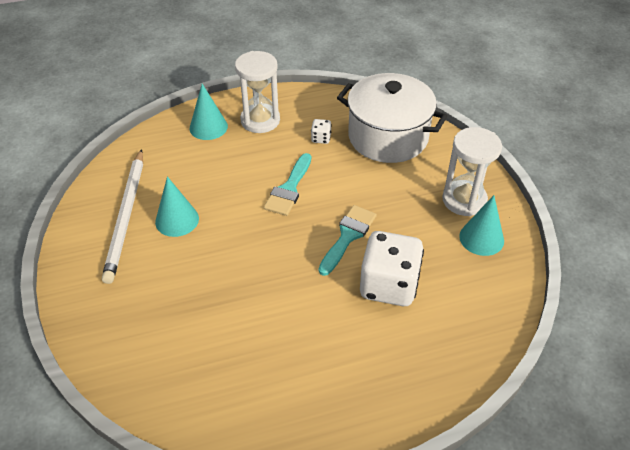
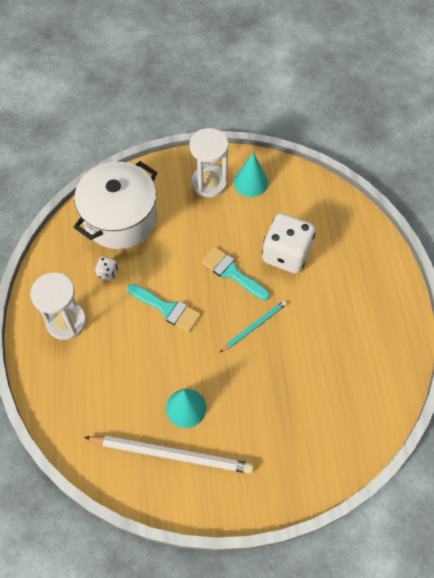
camera: 80 degrees left, 15 degrees up
turquoise cone [190,84,228,140] -> none
none -> turquoise pencil [220,301,287,352]

